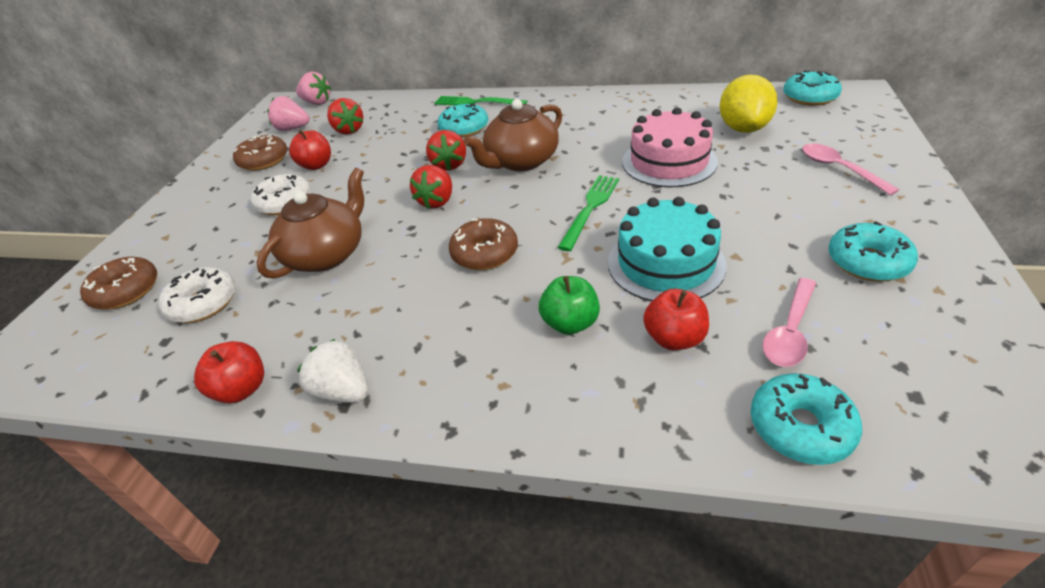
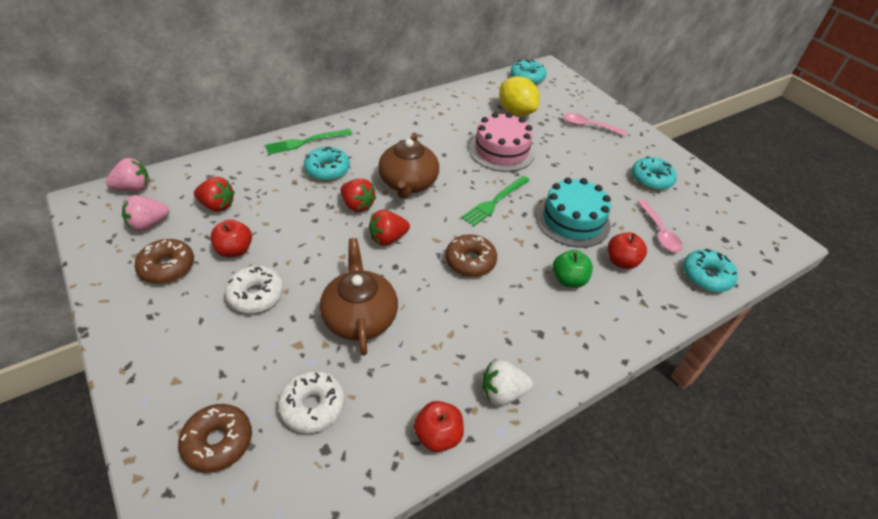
camera: 50 degrees left, 5 degrees up
red strawberry [410,165,452,209] -> red strawberry turned 90 degrees clockwise [369,210,410,246]
green fork [558,175,619,251] -> green fork turned 120 degrees counterclockwise [461,176,530,226]

